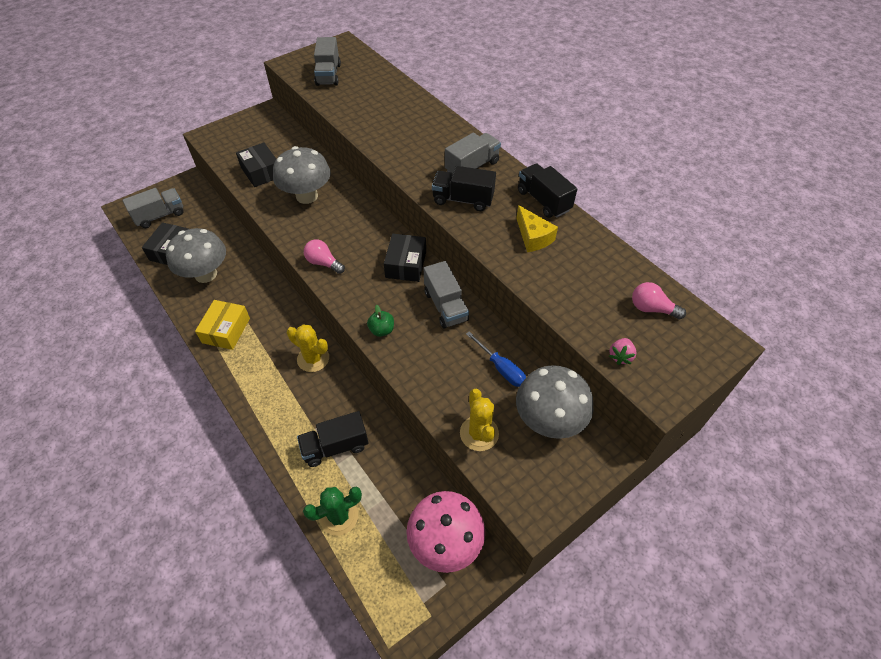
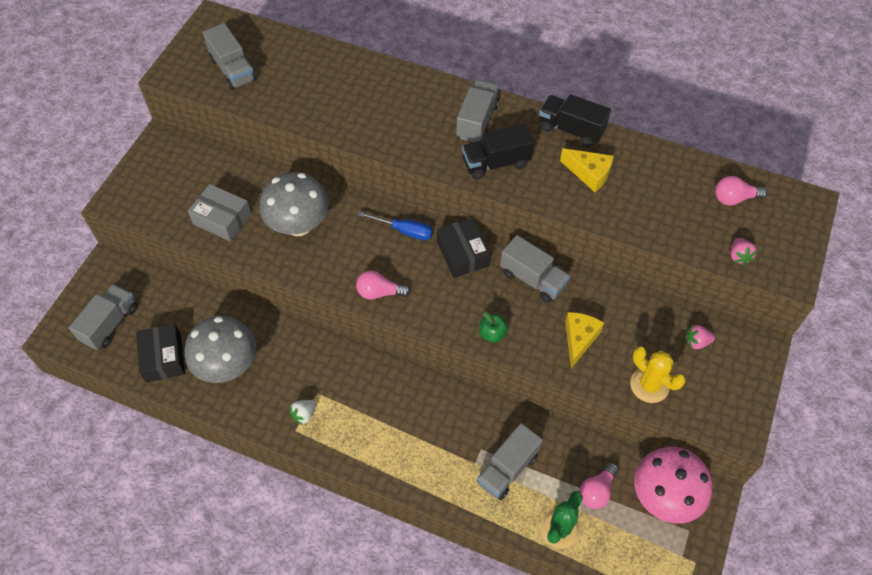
camera: 30 degrees left, 5 degrees up
yellow box [195,300,250,350] -> white strawberry [289,400,316,425]
black box [236,142,276,187] -> grey box [188,184,251,241]
yellow cactus [287,324,329,372] -> none
black truck [297,411,368,467] -> grey truck [477,423,543,500]
blue screwdriver [466,331,526,387] -> blue screwdriver moved to [358,211,433,240]
grey mushroom [516,365,593,439] -> pink strawberry [686,325,715,349]
none -> yellow cheese [565,312,604,368]
none -> pink light bulb [579,463,619,509]

